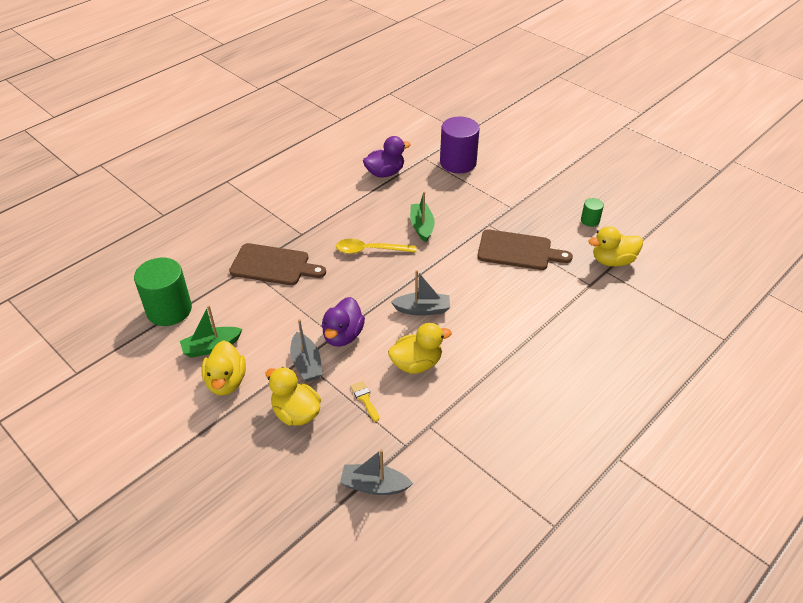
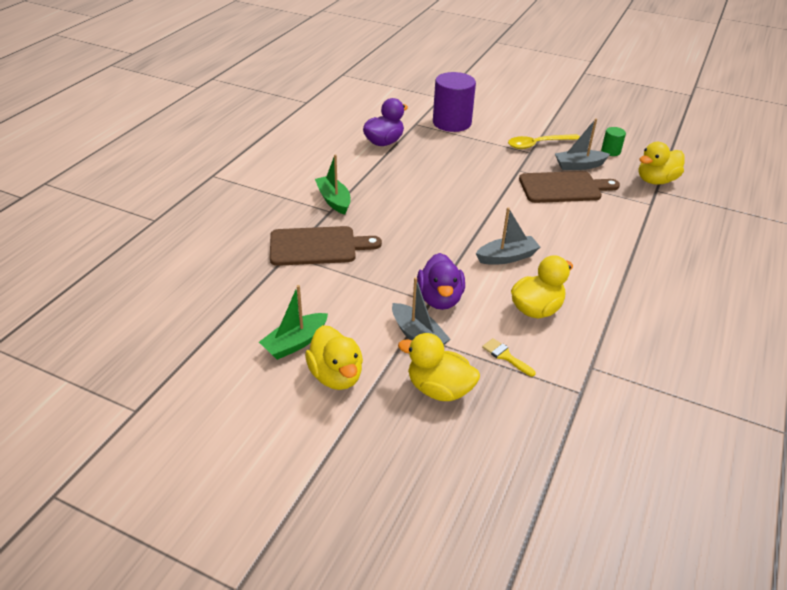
camera: 20 degrees left, 5 degrees down
green cylinder [134,258,192,326] -> none
yellow spoon [336,239,417,254] -> yellow spoon moved to [508,134,580,149]
grey boat [340,449,413,495] -> grey boat moved to [555,118,610,170]
green boat [410,191,435,242] -> green boat moved to [315,154,351,215]

